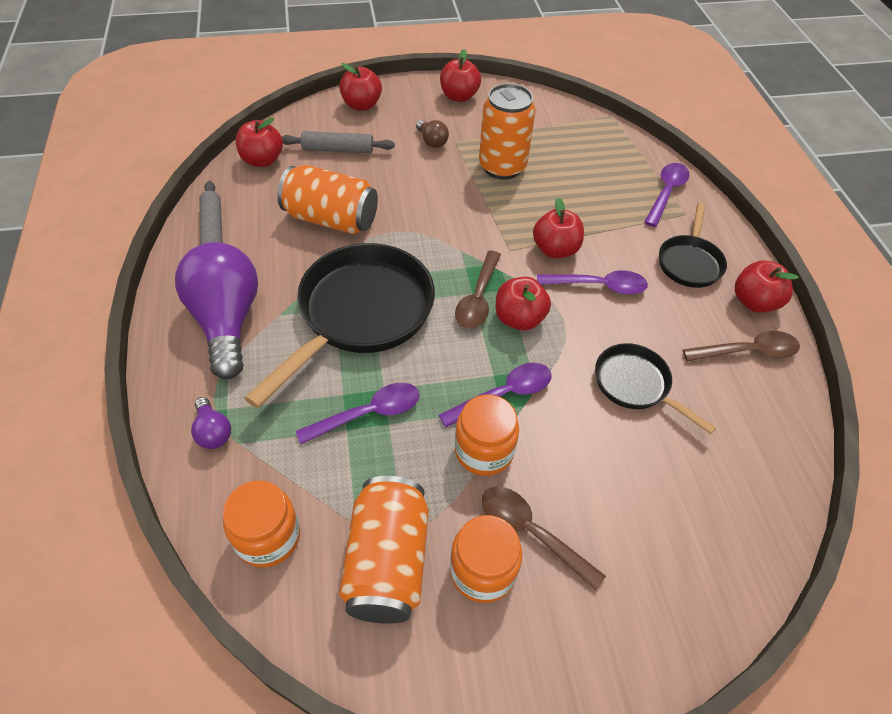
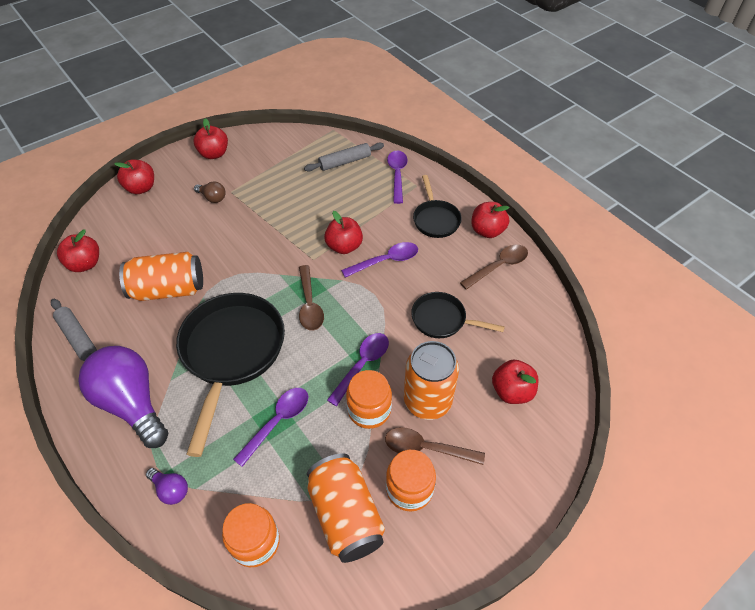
camera: 25 degrees left, 0 degrees up
grey rolling pin [282,131,395,154] -> grey rolling pin moved to [304,142,384,171]
orange can [479,83,535,180] -> orange can moved to [404,341,459,420]
red apple [496,277,551,331] -> red apple moved to [492,360,539,404]

